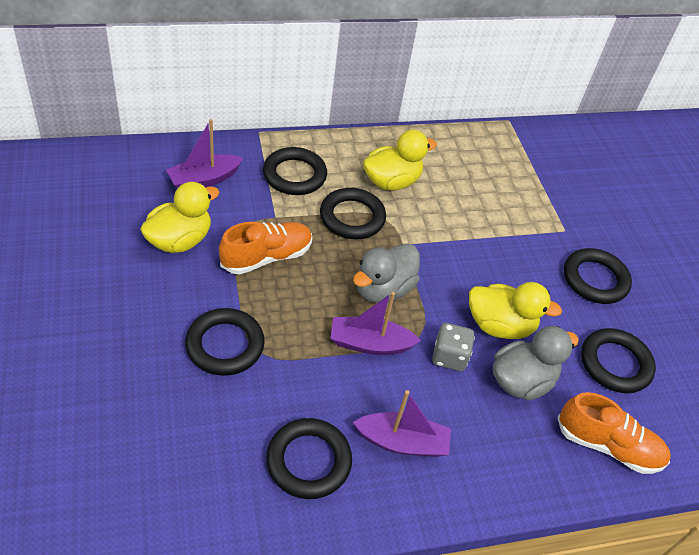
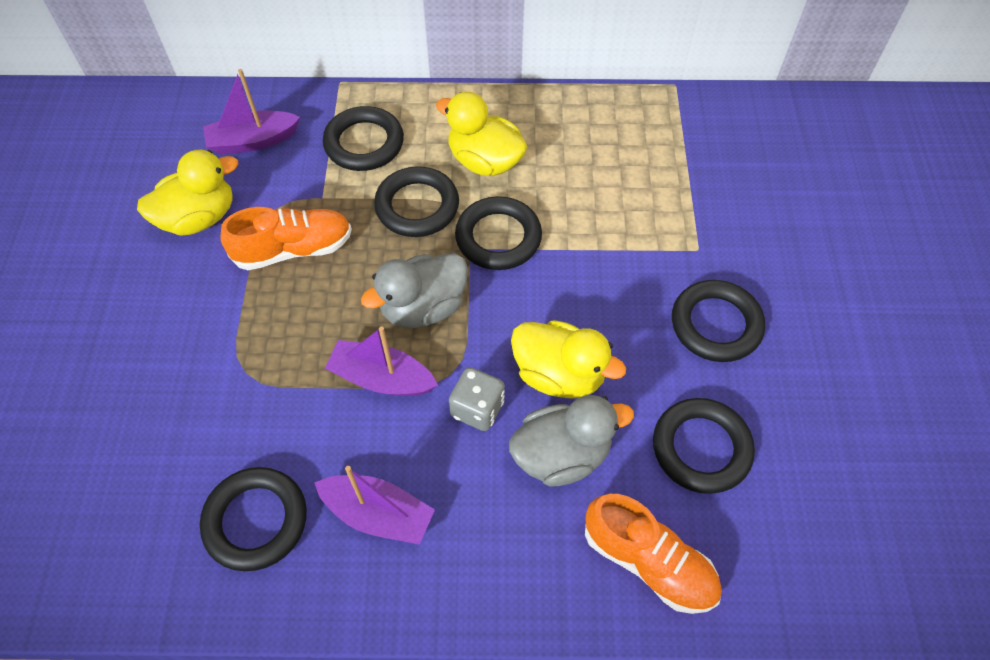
camera: 20 degrees right, 10 degrees up
black ring [185,308,265,376] -> black ring moved to [455,196,542,270]
yellow duck [363,130,437,191] -> yellow duck turned 135 degrees counterclockwise [436,92,528,176]

